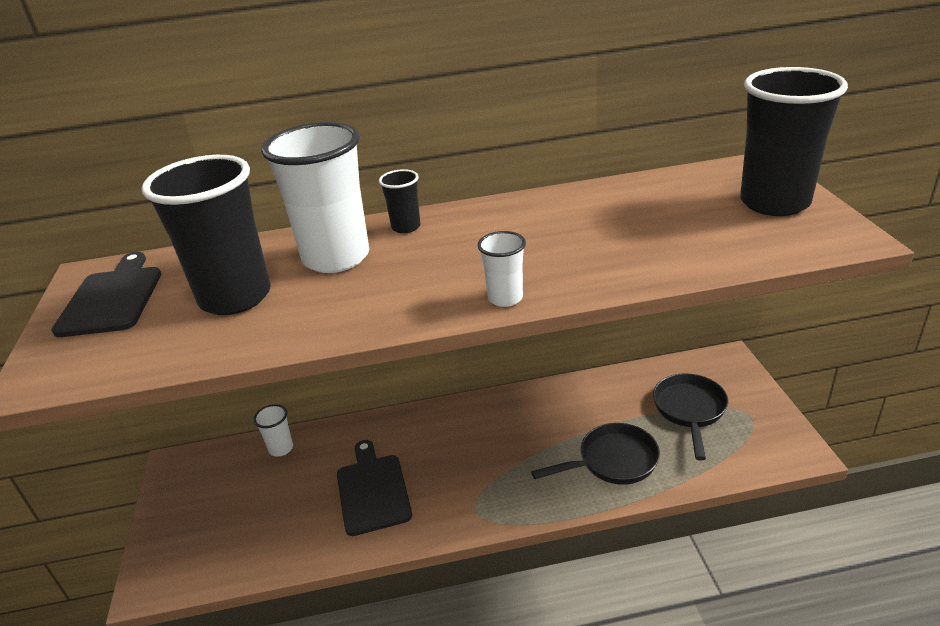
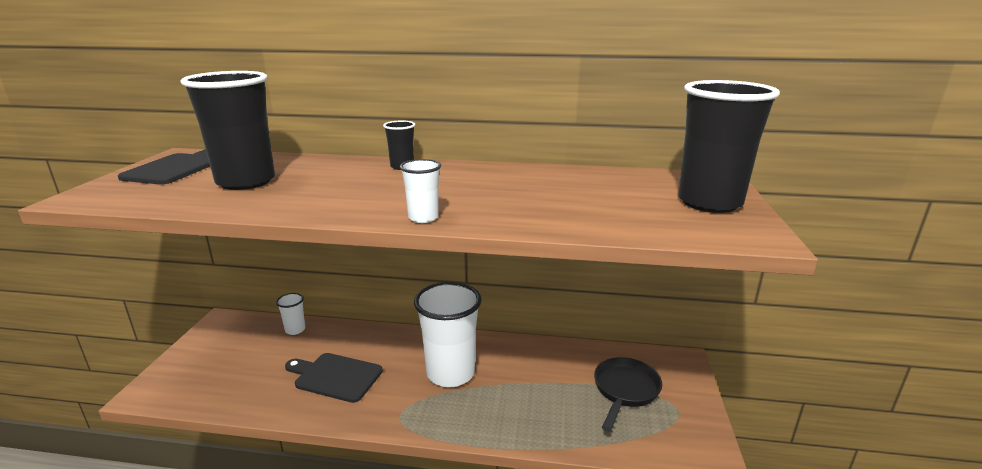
camera: 15 degrees right, 10 degrees down
white cup [261,122,369,273] -> white cup moved to [414,282,482,387]
black cutting board [337,440,412,536] -> black cutting board turned 75 degrees counterclockwise [285,353,383,403]
black pan [531,423,660,485] -> none

